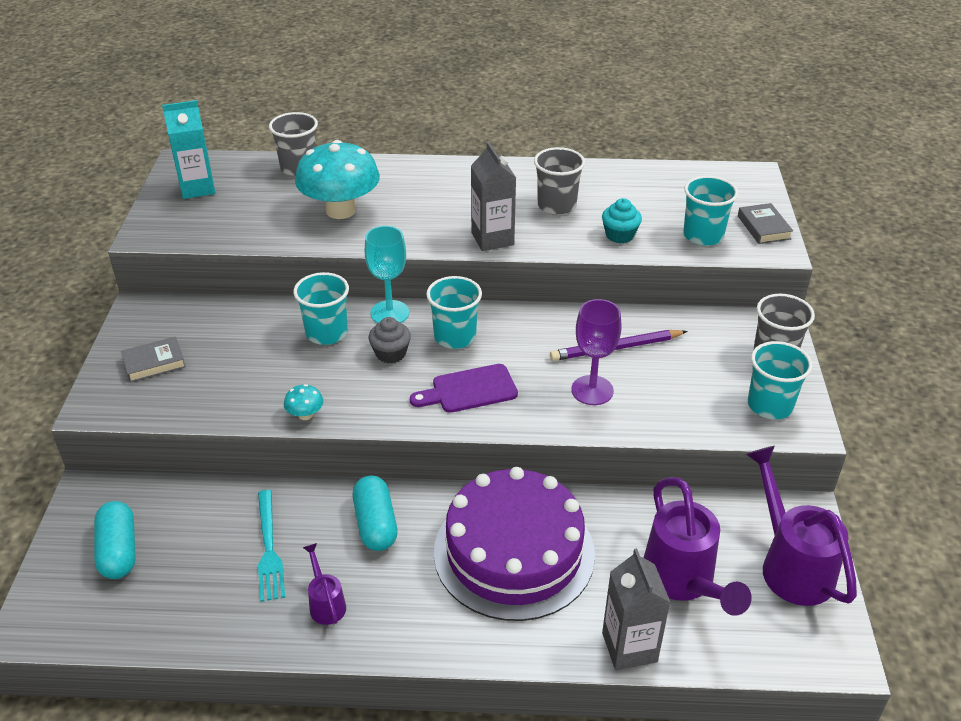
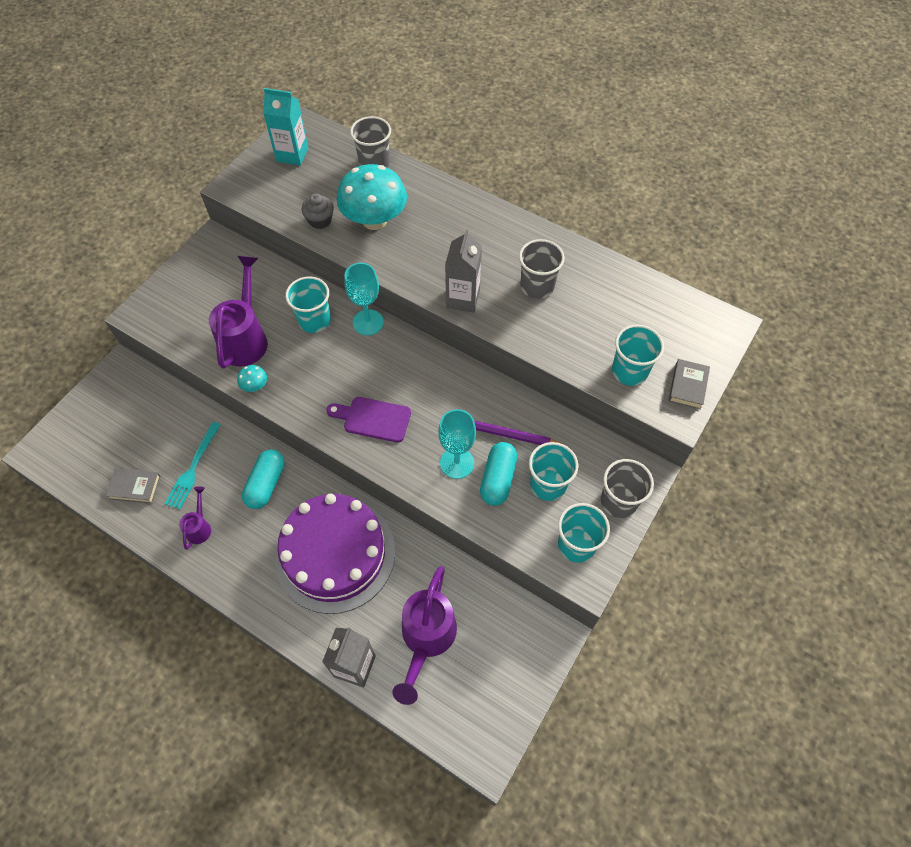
camera: 30 degrees right, 20 degrees up
turquoise capsule [94,501,136,579] -> turquoise capsule moved to [480,442,517,506]
grey book [121,336,186,383] -> grey book moved to [106,468,161,504]
grey cupcake [368,317,411,364] -> grey cupcake moved to [302,194,334,229]
turquoise cup [426,276,482,349] -> turquoise cup moved to [529,442,579,501]
purple goblet [571,299,621,405] -> turquoise goblet [438,409,476,479]
turquoise cupcake [602,198,642,243] -> none
purple watering can [746,446,857,606] -> purple watering can moved to [209,256,268,369]

